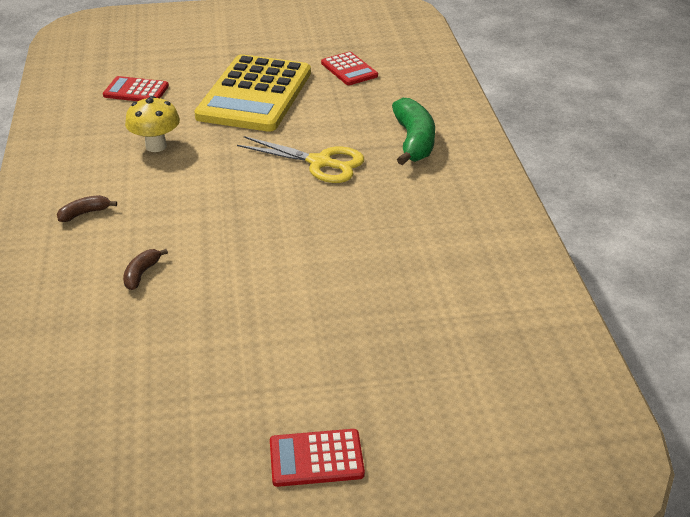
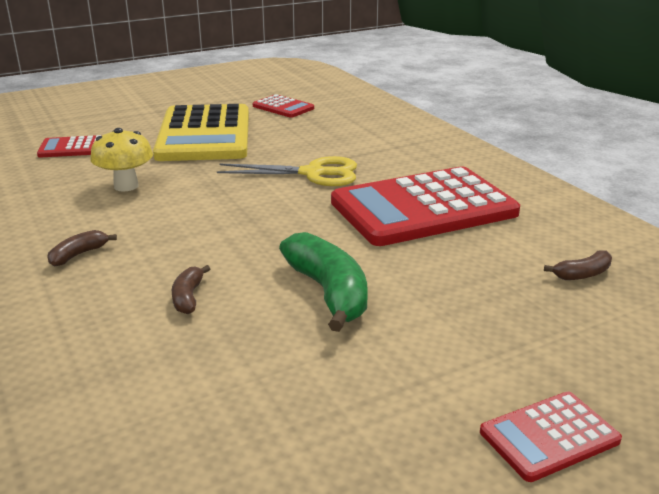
camera: 20 degrees left, 10 degrees down
green banana [392,98,435,165] -> green banana moved to [279,232,368,332]
none -> red calculator [331,166,520,246]
none -> brown banana [544,250,612,280]

